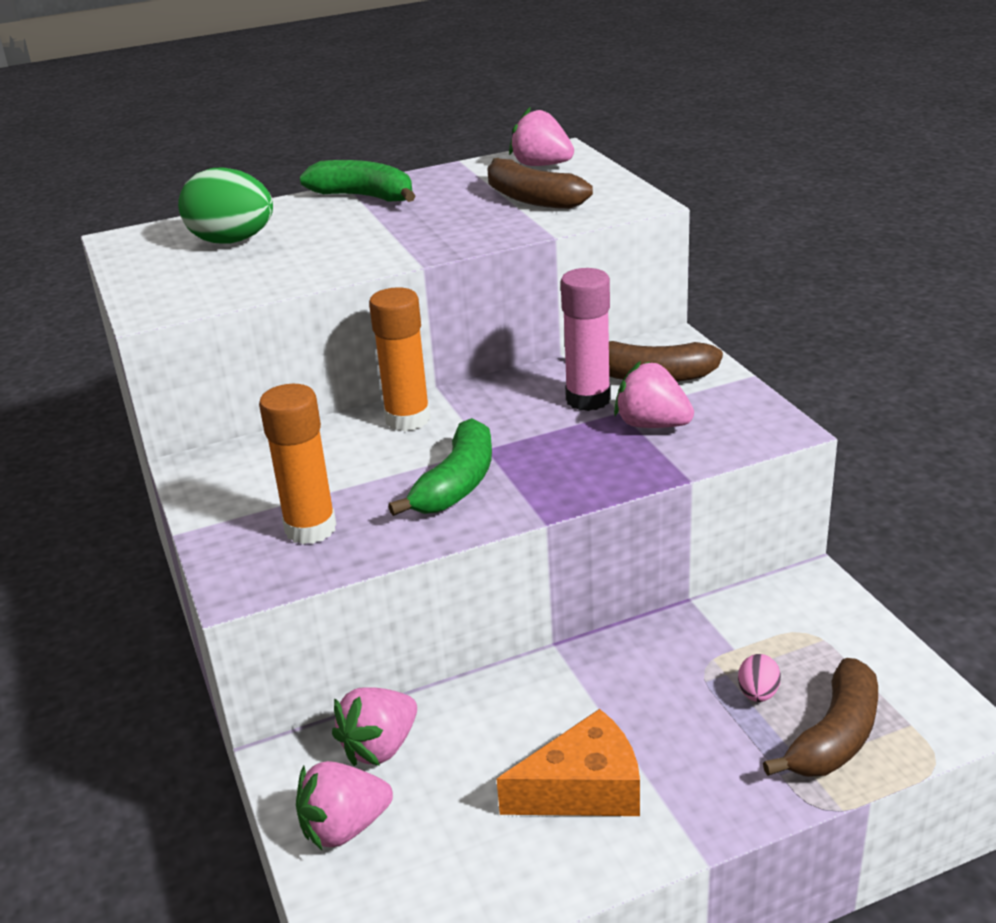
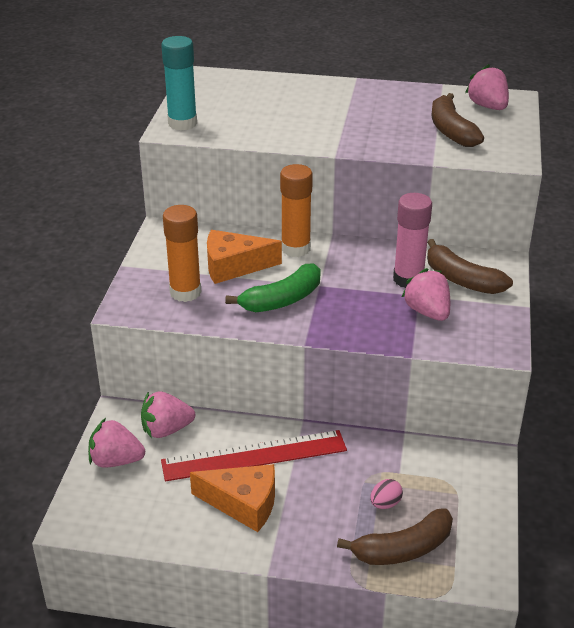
camera: 30 degrees right, 5 degrees up
green egg [178,167,273,243] -> none
green banana [300,160,415,202] -> none
none -> turquoise glue stick [161,36,197,131]
none -> red ruler [161,430,347,481]
none -> orange cheese [207,230,282,284]

